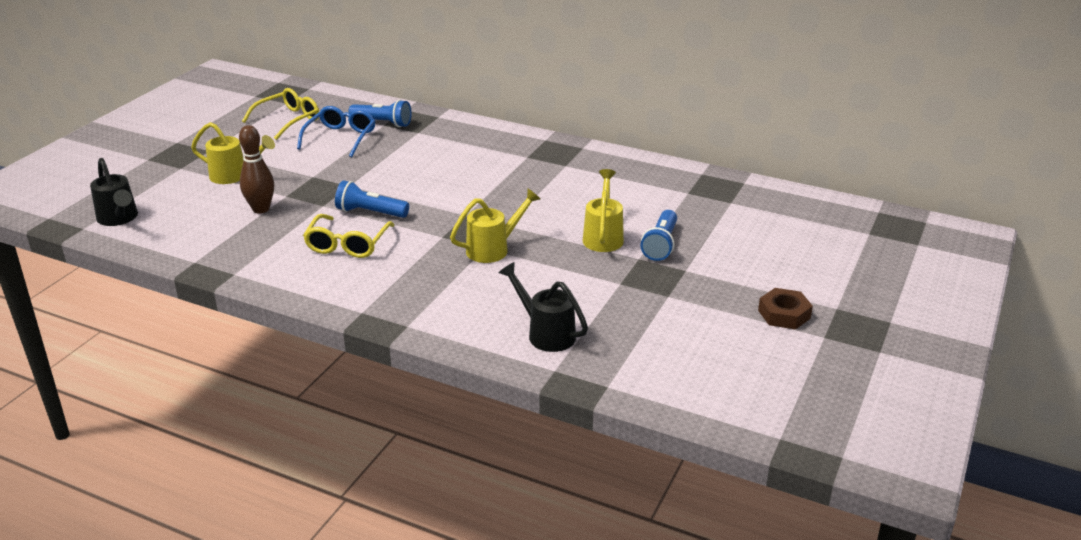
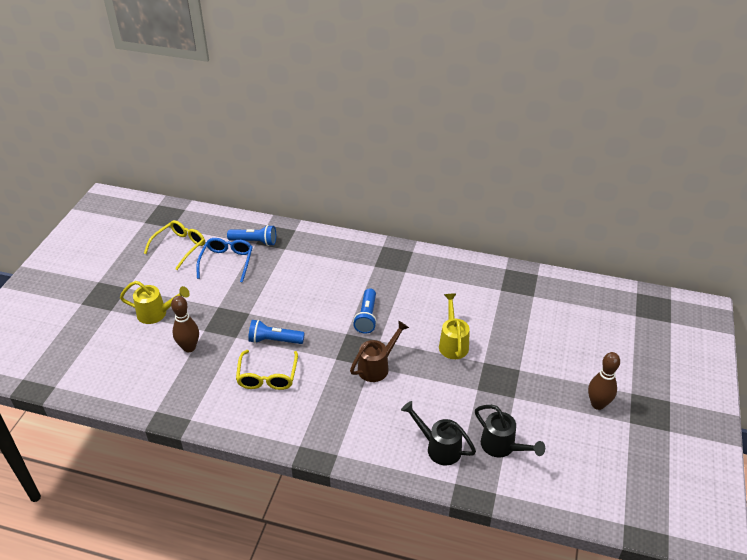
camera: 10 degrees left, 10 degrees up
black watering can [90,158,138,226] -> black watering can moved to [475,405,545,457]
yellow watering can [450,189,540,263] -> brown watering can [350,321,409,382]
blue flashlight [640,210,677,261] -> blue flashlight moved to [353,288,377,334]
brown nut [758,288,813,329] -> brown bowling pin [588,352,620,410]

